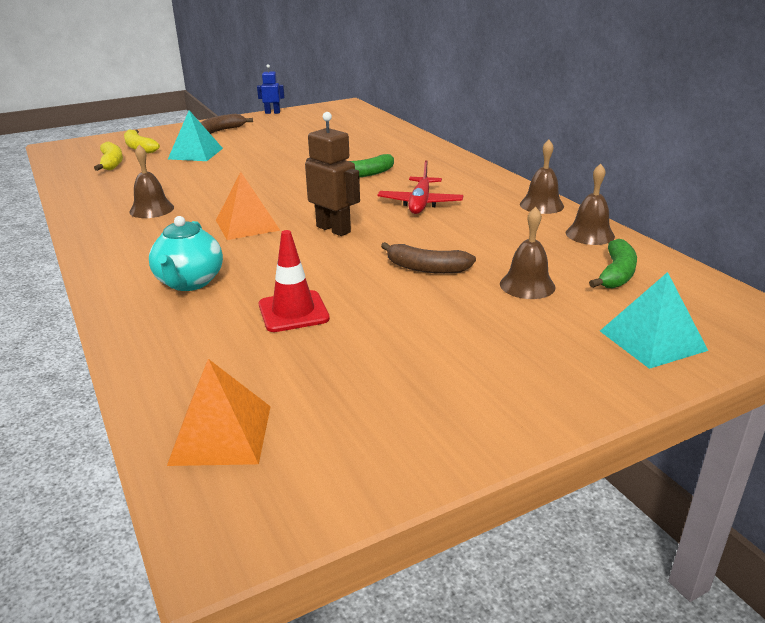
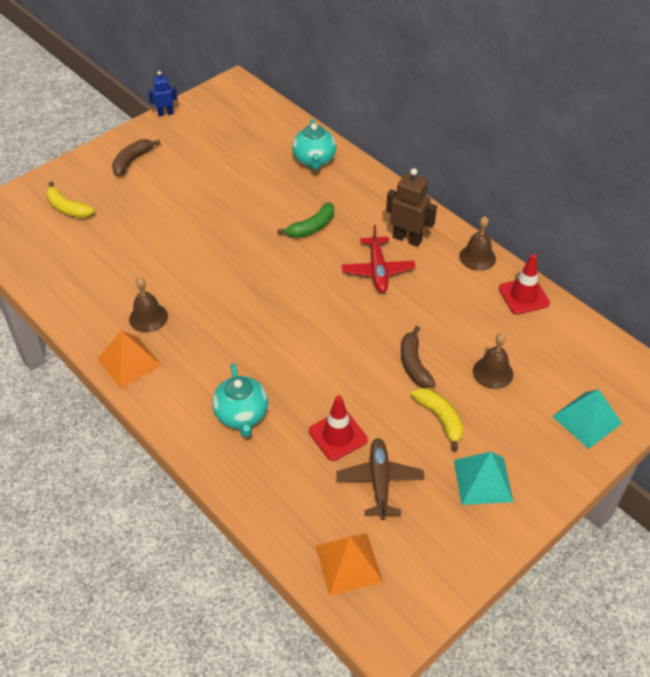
camera: 15 degrees left, 20 degrees up
yellow banana [94,141,123,171] -> yellow banana moved to [411,388,464,451]
turquoise pyramid [168,110,223,161] -> turquoise pyramid moved to [454,451,513,505]
orange pyramid [216,172,280,240] -> orange pyramid moved to [98,331,162,388]
brown robot [305,112,360,236] -> brown robot moved to [386,168,437,247]
brown banana [381,242,476,274] -> brown banana turned 75 degrees clockwise [401,326,435,388]
brown bell [566,164,615,245] -> red traffic cone [499,254,550,315]
green banana [589,239,637,288] -> none
none -> turquoise teapot [292,119,336,170]
none -> brown plane [336,438,424,520]

